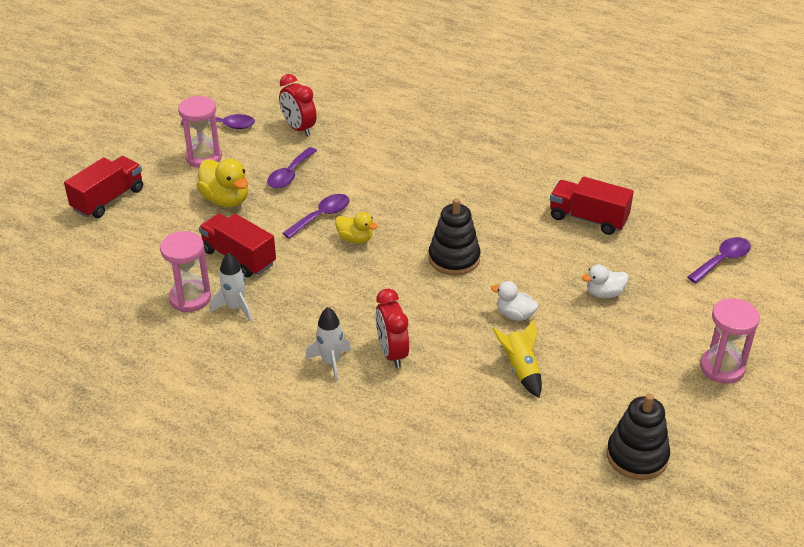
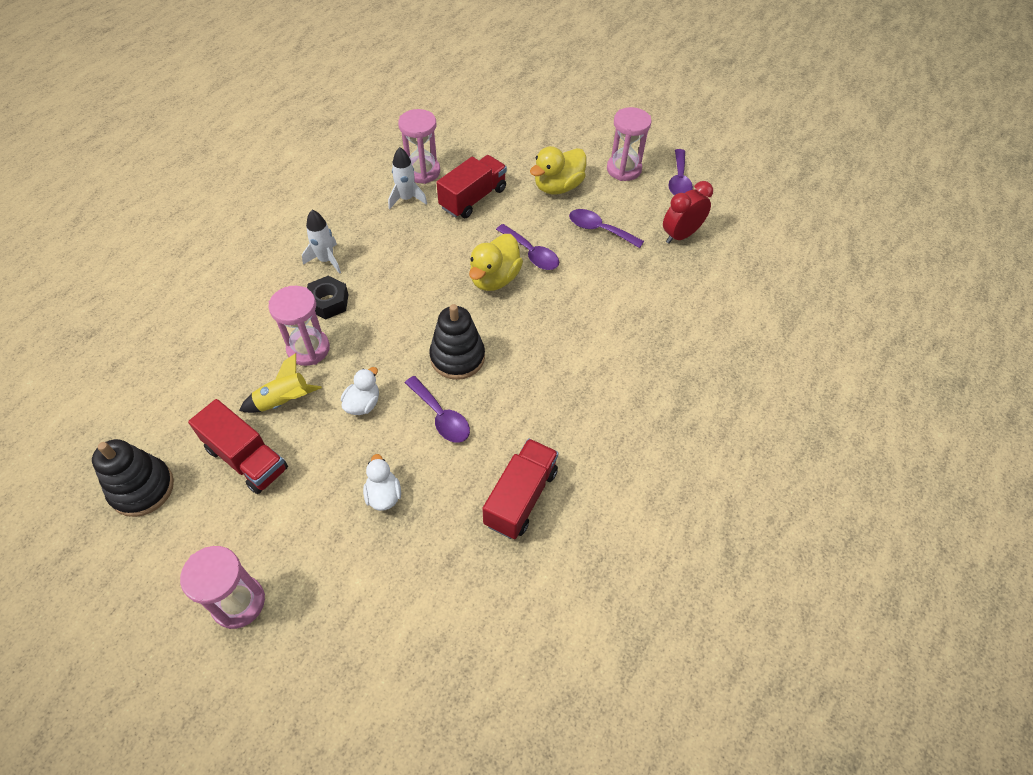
camera: 90 degrees right, 15 degrees up
red truck [64,156,143,218] -> red truck moved to [188,399,288,494]
yellow duck [335,212,378,244] -> yellow duck [469,234,523,291], size x1.60
red clock [376,289,409,368] -> black nut [307,276,349,319]
purple spoon [687,237,751,283] -> purple spoon moved to [405,376,470,443]
none -> pink hourglass [268,286,330,366]

